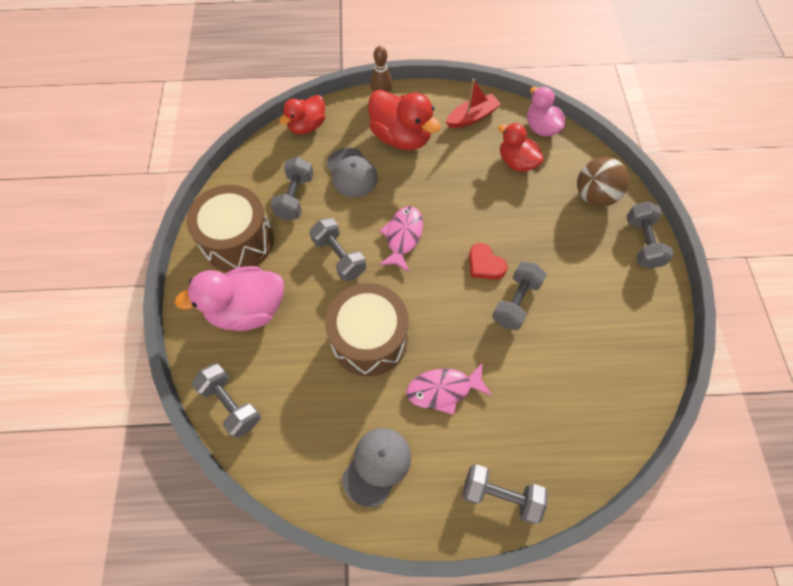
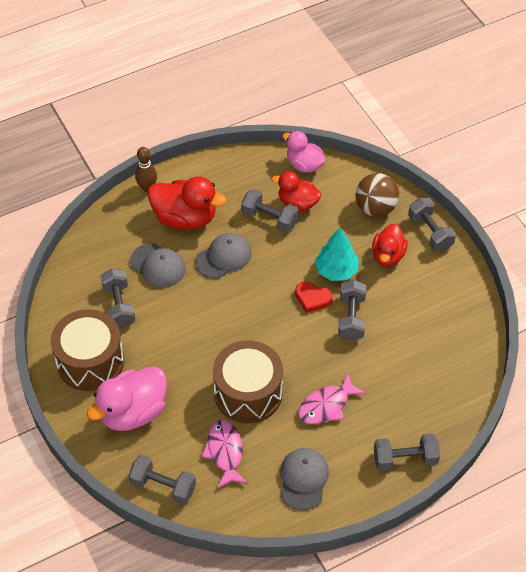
camera: 25 degrees left, 10 degrees down
red duck [279,95,325,135] -> red duck moved to [372,224,408,267]
grey dumbbell [309,218,366,281] -> grey dumbbell moved to [241,189,299,232]
pink fish [379,206,423,272] -> pink fish moved to [202,420,248,488]
red boat [446,79,501,128] -> none
none -> grey cap [195,233,251,279]
none -> turquoise tree [315,228,359,281]

